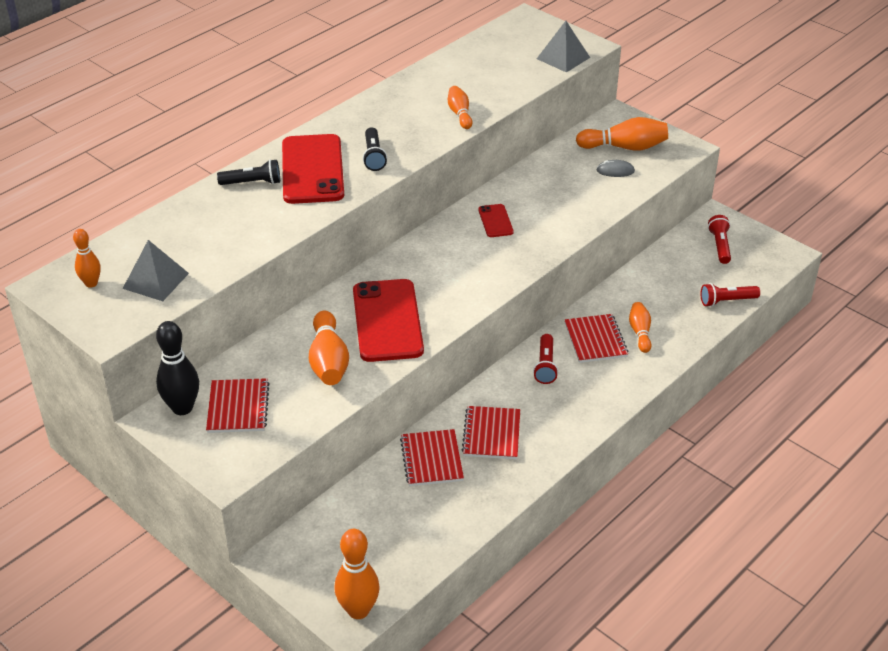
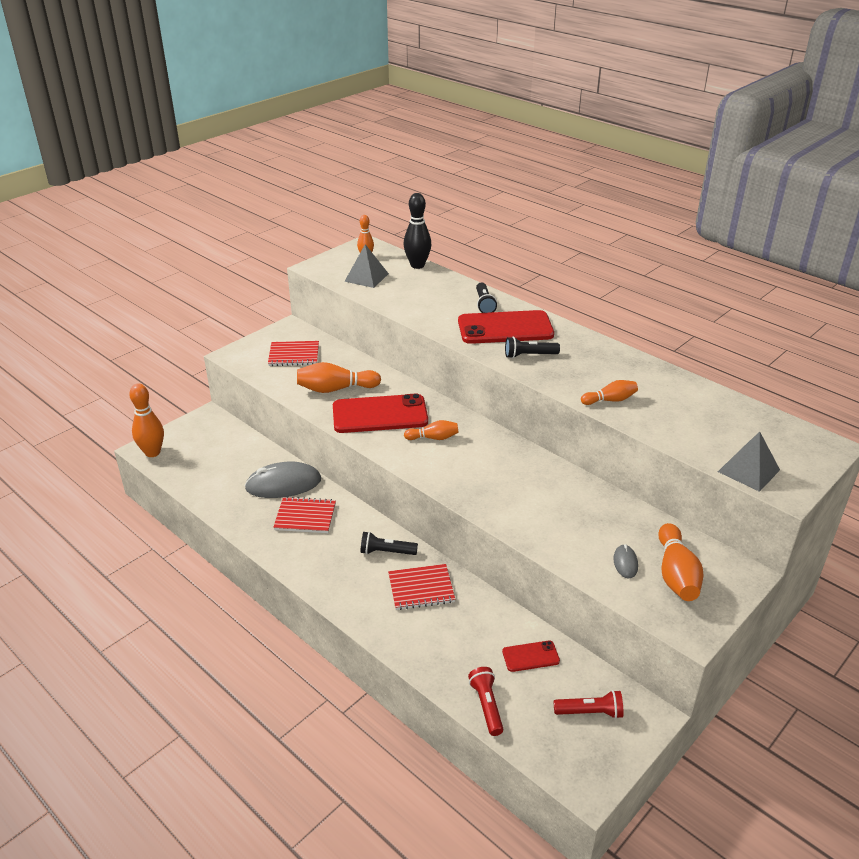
camera: 90 degrees right, 5 degrees down
black bowling pin [156,321,199,415] -> black bowling pin moved to [403,193,431,269]
red notebook [400,429,464,486] -> grey mouse [245,462,321,498]
red phone [478,204,514,237] -> red phone moved to [502,641,560,672]
red flashlight [533,334,558,384] -> black flashlight [360,532,418,555]
orange bowling pin [629,302,652,353] -> orange bowling pin moved to [404,420,459,440]

